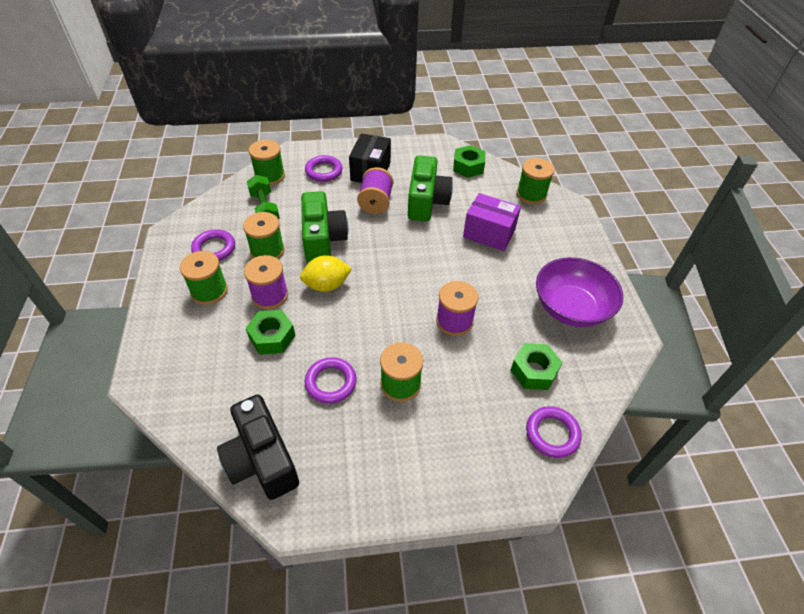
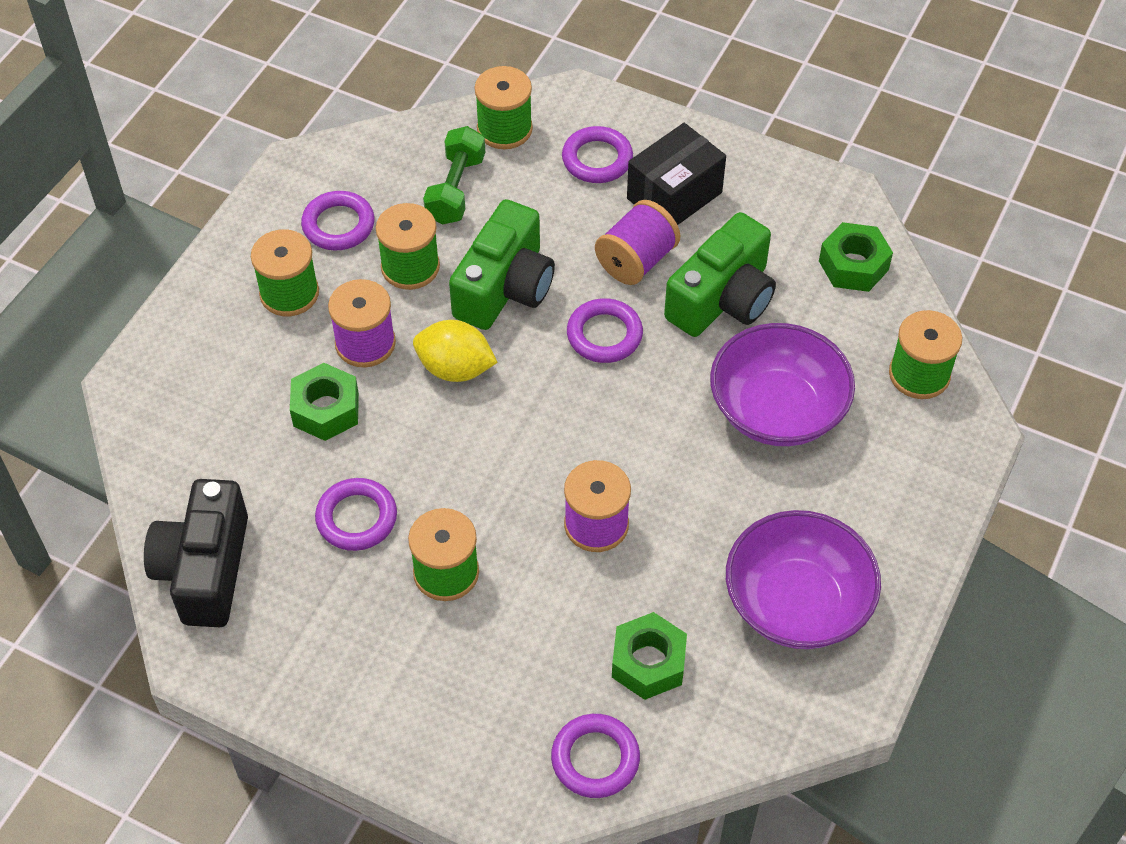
camera: 35 degrees right, 5 degrees up
purple box [463,193,521,251] -> purple bowl [710,323,855,446]
none -> purple ring [567,298,643,363]

